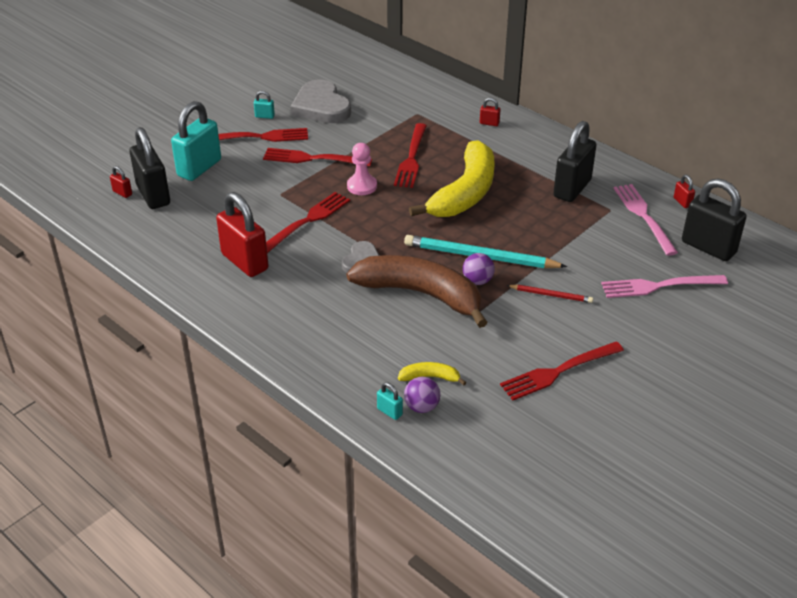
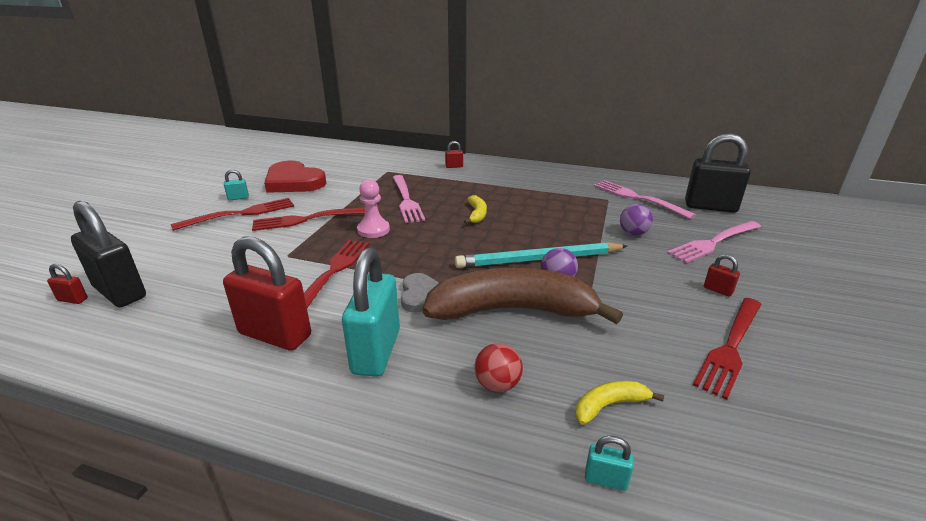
camera: 25 degrees left, 10 degrees down
turquoise padlock [171,101,221,181] -> turquoise padlock moved to [342,248,400,377]
grey heart [291,79,351,123] -> red heart [264,161,327,193]
red fork [394,123,427,188] -> pink fork [392,175,425,223]
purple ball [404,377,440,413] -> purple ball moved to [620,204,653,235]
yellow banana [409,140,495,217] -> yellow banana [464,195,487,224], size x0.41
red pencil [506,285,593,303] -> none
black padlock [553,121,596,202] -> none
red padlock [674,175,695,208] -> red padlock moved to [704,254,740,297]
none -> red ball [474,343,523,392]

